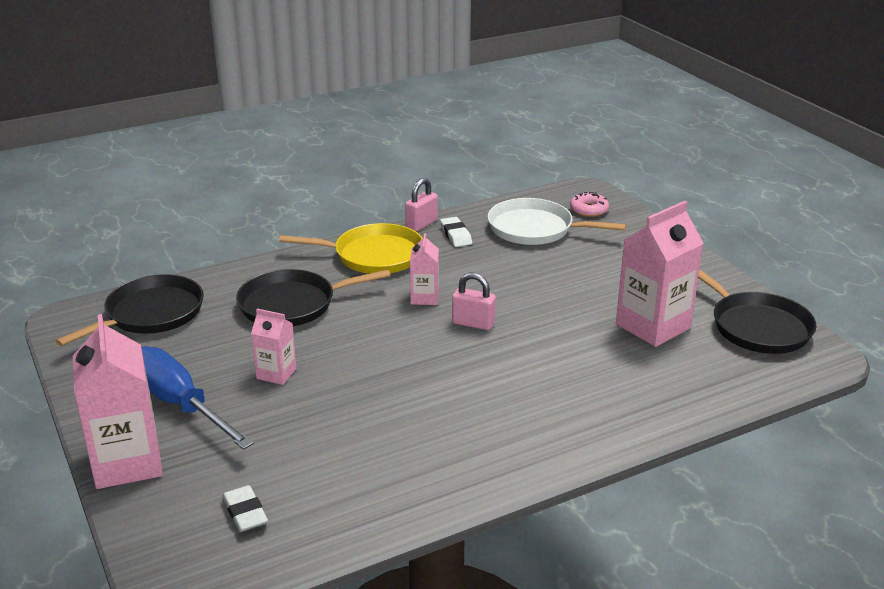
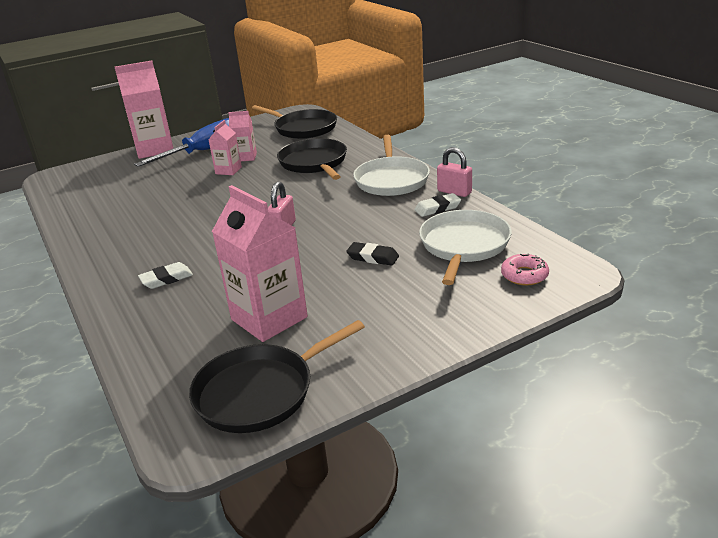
camera: 90 degrees right, 0 degrees up
white eraser [222,485,268,532] -> white eraser moved to [138,262,193,289]
yellow pan [279,223,423,274] -> white pan [353,135,430,196]
pink carton [410,233,439,305] -> pink carton moved to [228,111,257,161]
none -> black eraser [346,242,399,266]

